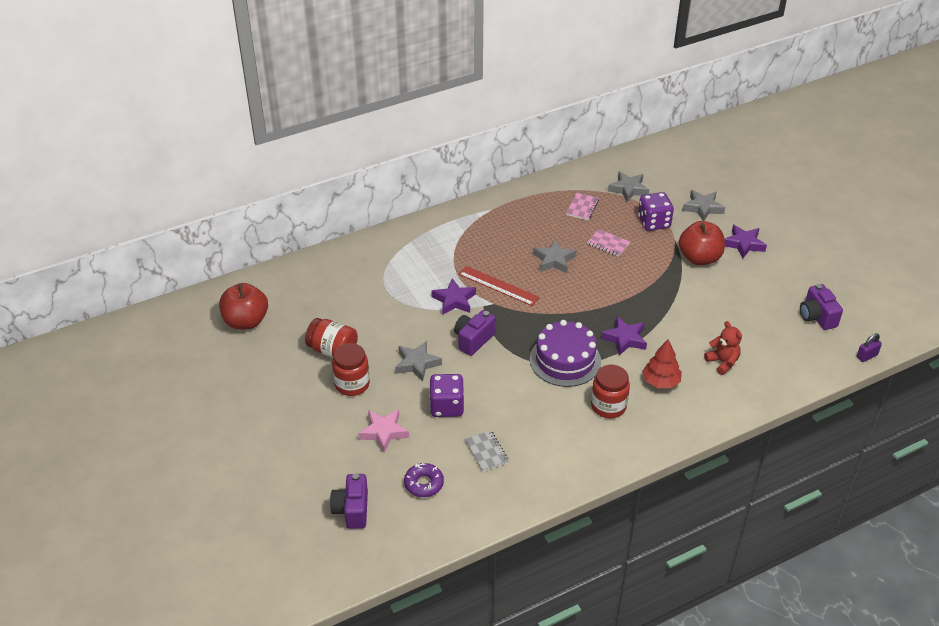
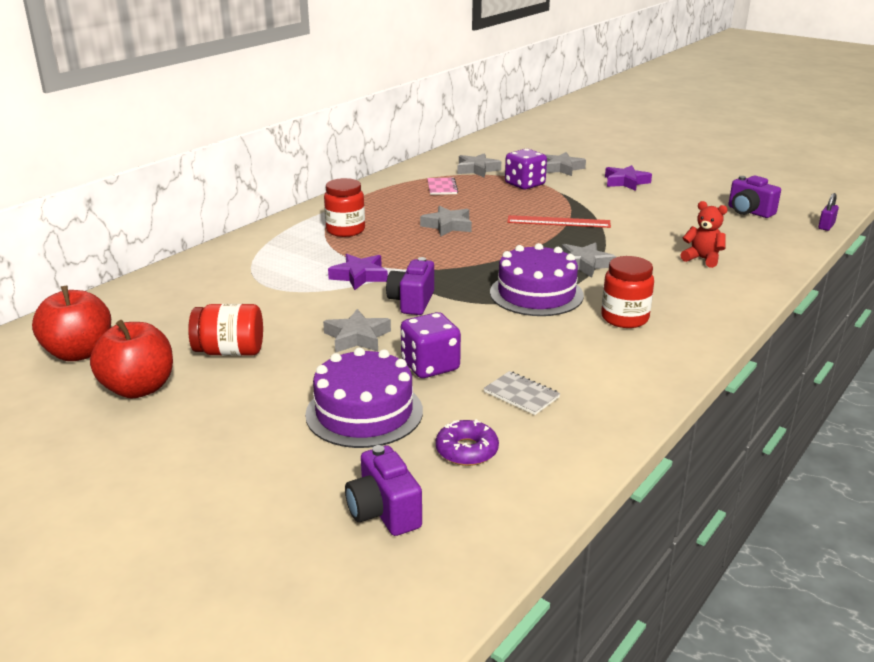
camera: 25 degrees left, 15 degrees down
red jar [332,343,370,396] -> red jar moved to [324,178,365,237]
pink star [358,409,409,452] -> purple cake [305,347,423,448]
red ruler [458,266,540,306] -> red ruler moved to [507,215,611,228]
pink notebook [587,229,630,257] -> none
purple star [601,317,647,356] -> grey star [562,242,616,278]
red tree [642,339,682,388] -> none
red apple [679,221,725,265] -> red apple moved to [90,320,173,399]

